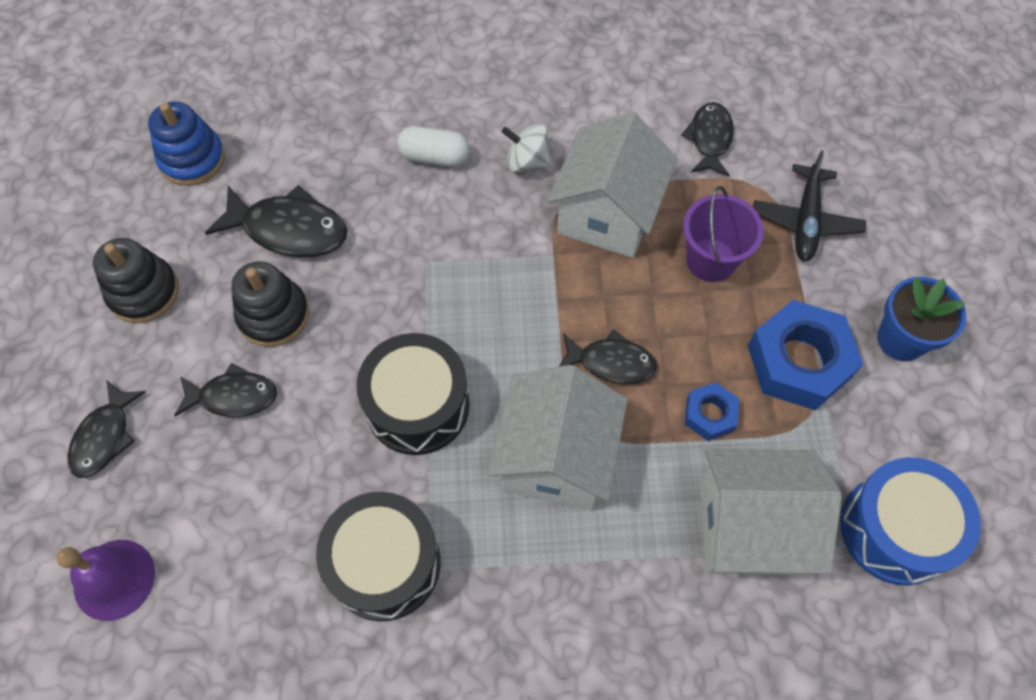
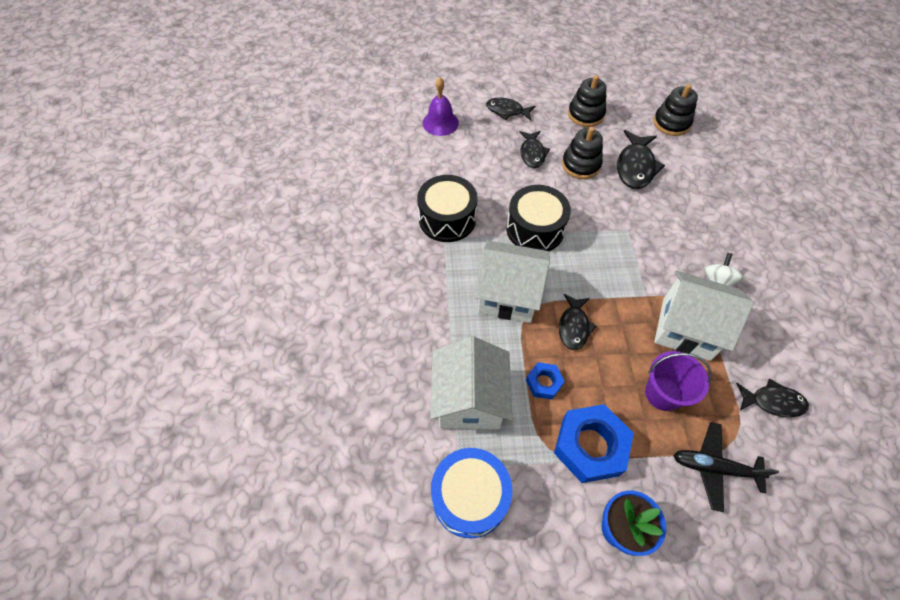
camera: 90 degrees right, 5 degrees down
blue stacking toy [148,102,225,186] -> black stacking toy [653,84,698,136]
white capsule [397,126,469,167] -> none

